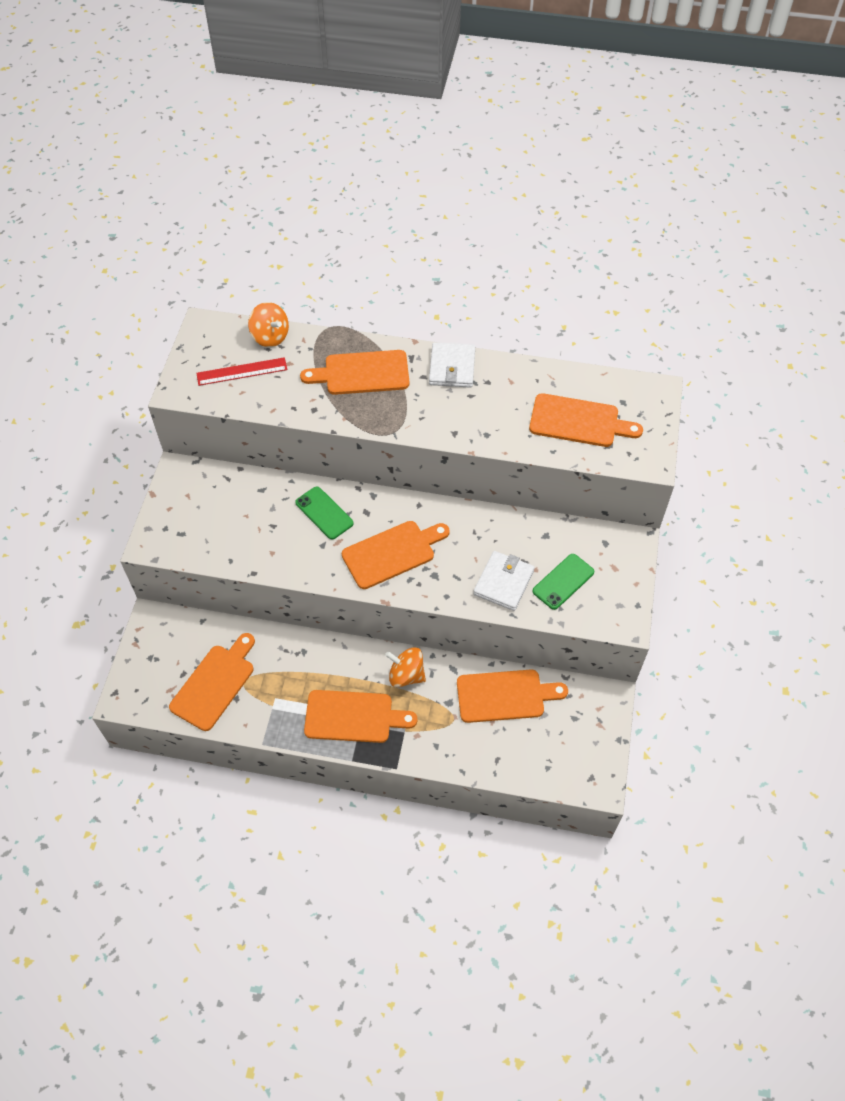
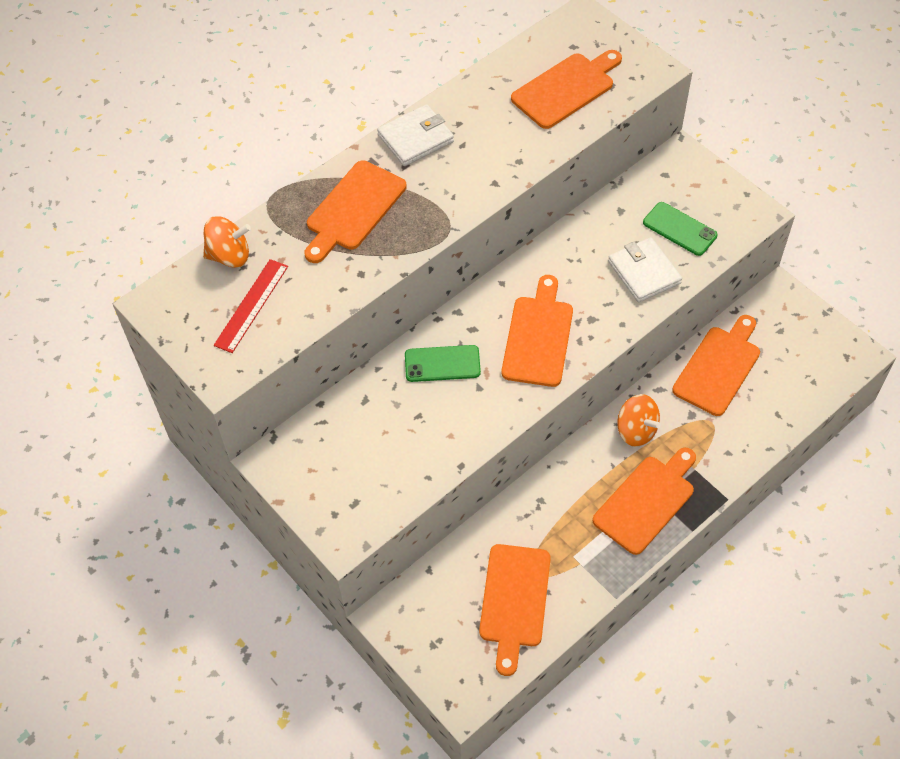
camera: 50 degrees left, 0 degrees up
orange cutting board [169,633,255,731] -> orange cutting board turned 150 degrees counterclockwise [479,544,551,676]
orange spinning top [385,647,426,687] -> orange spinning top turned 105 degrees counterclockwise [618,394,661,447]
white wallet [429,342,475,388] -> white wallet turned 75 degrees counterclockwise [377,104,454,166]
green phone [532,554,594,610] -> green phone turned 45 degrees counterclockwise [643,202,718,256]

